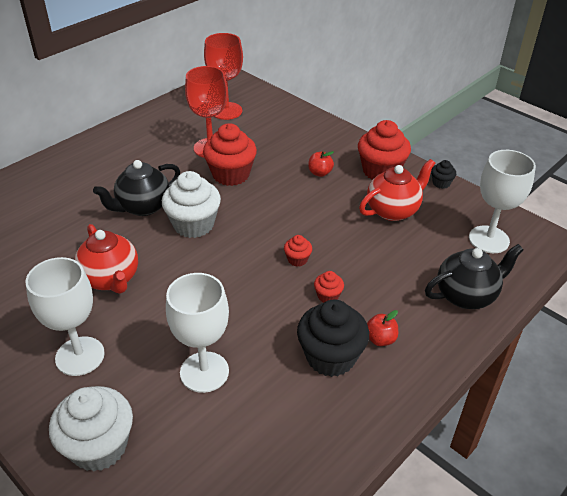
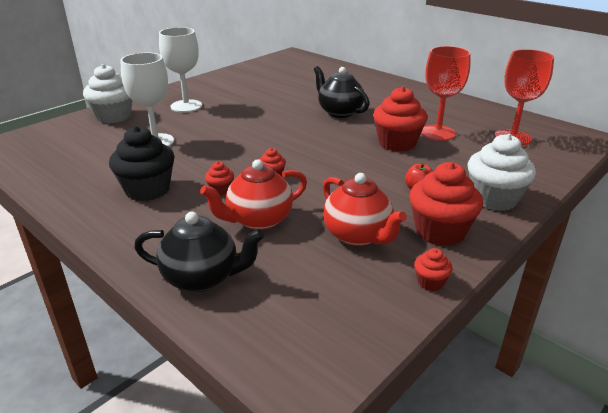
camera: 90 degrees right, 10 degrees down
red teapot [74,224,138,294] -> red teapot moved to [200,159,307,230]
white cupcake [162,171,221,238] -> white cupcake moved to [468,134,536,211]
red apple [367,310,398,346] -> none
black teapot [425,244,524,309] -> black teapot turned 60 degrees counterclockwise [134,212,264,292]
black cupcake [431,160,456,189] -> red cupcake [414,248,453,291]
white goblet [469,150,536,253] -> none

